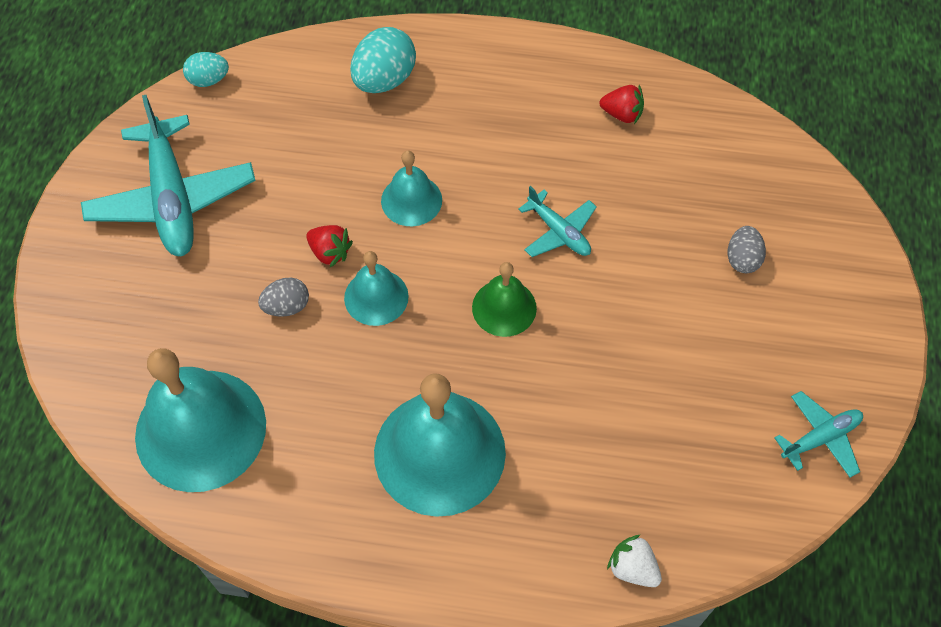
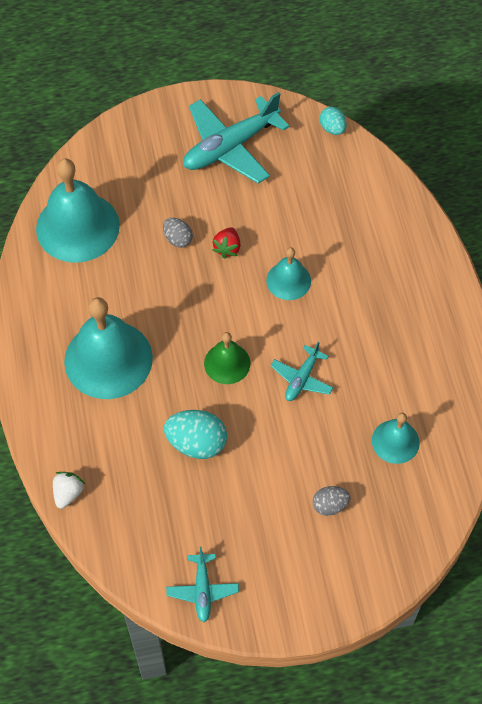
camera: 70 degrees right, 0 degrees up
turquoise bell [344,251,409,326] -> turquoise bell moved to [372,413,420,464]
turquoise egg [350,27,416,93] -> turquoise egg moved to [164,410,227,459]
red strawberry [600,85,644,124] -> none
turquoise plane [775,391,863,478] -> turquoise plane turned 45 degrees clockwise [166,547,239,622]

